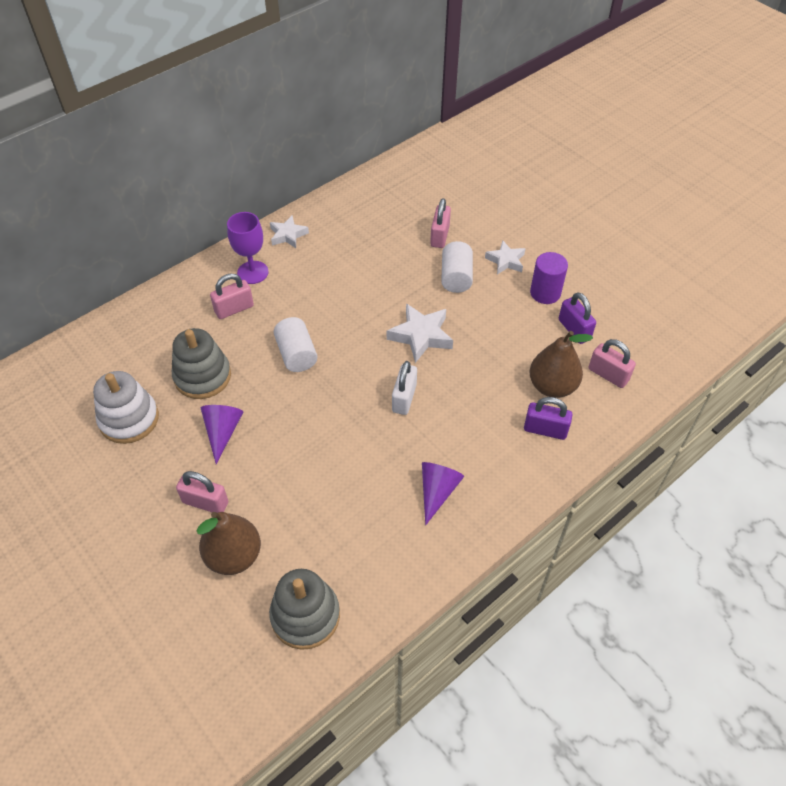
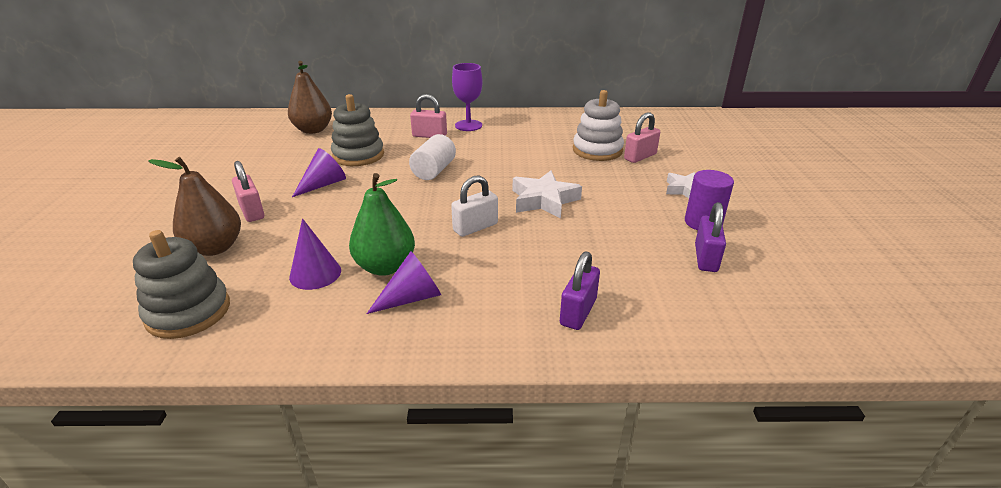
camera: 40 degrees right, 20 degrees down
white stacking toy [93,371,159,444] -> white stacking toy moved to [573,90,624,161]
white star [270,215,309,248] -> none
white cylinder [441,241,473,293] -> none
purple padlock [524,397,572,440] -> purple padlock turned 60 degrees clockwise [560,252,600,330]
brown pear [529,331,593,398] -> brown pear moved to [288,61,332,134]
pink padlock [589,339,636,388] -> none
none -> purple cone [289,218,341,290]
none -> green pear [349,173,415,276]

